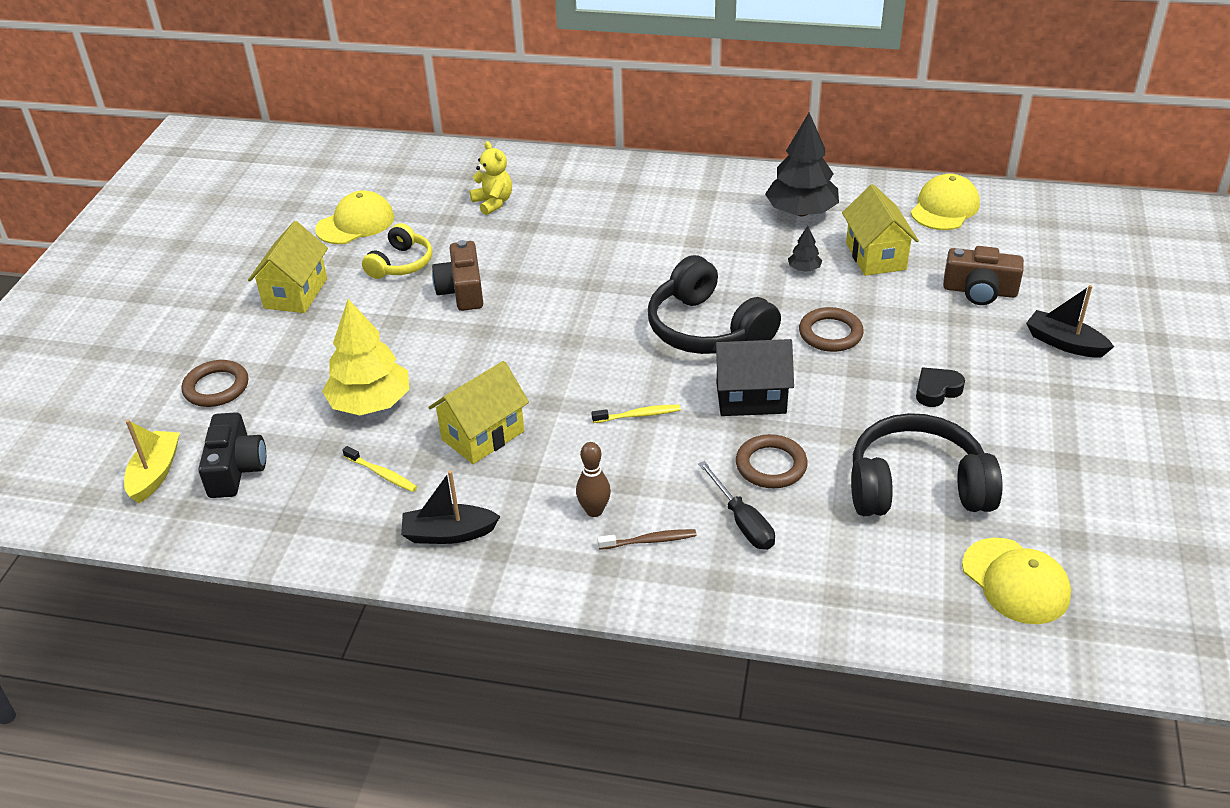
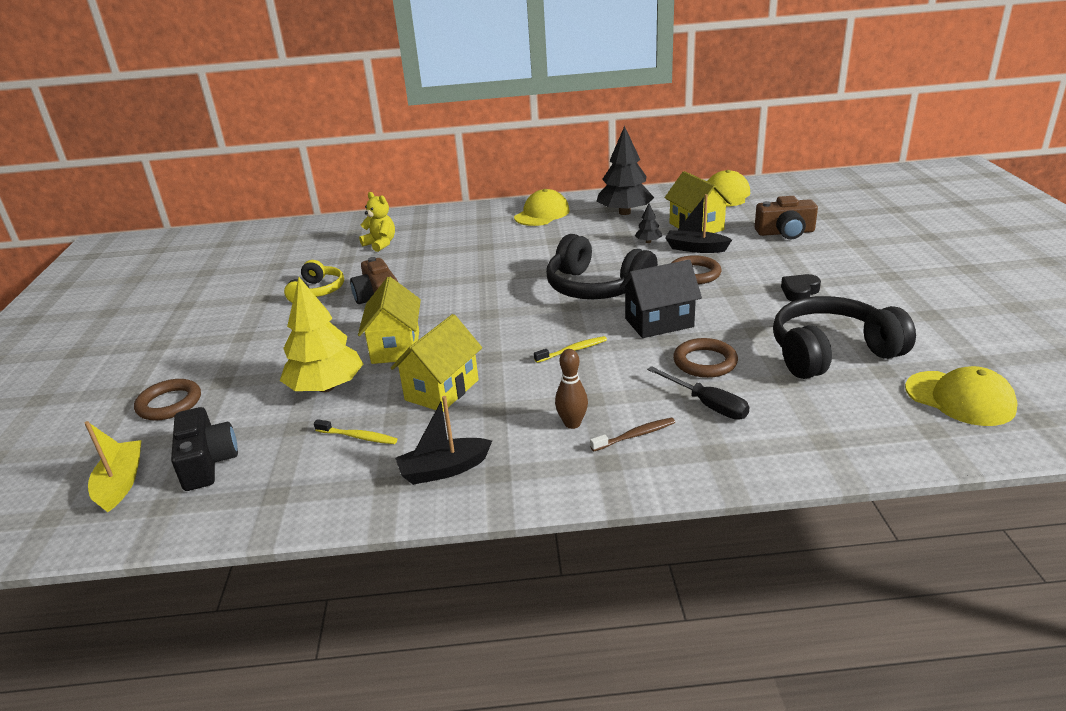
camera: 15 degrees left, 10 degrees down
yellow house [248,221,328,313] -> yellow house moved to [358,277,421,364]
yellow cap [315,190,394,244] -> yellow cap moved to [514,189,570,226]
black boat [1026,285,1114,358] -> black boat moved to [666,194,732,253]

